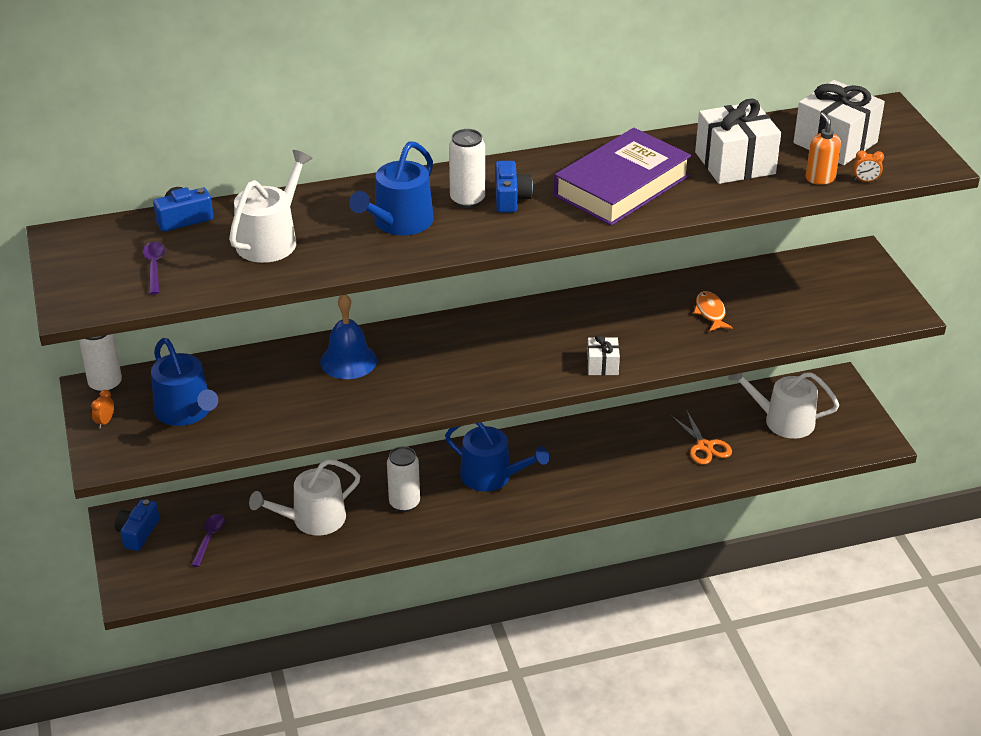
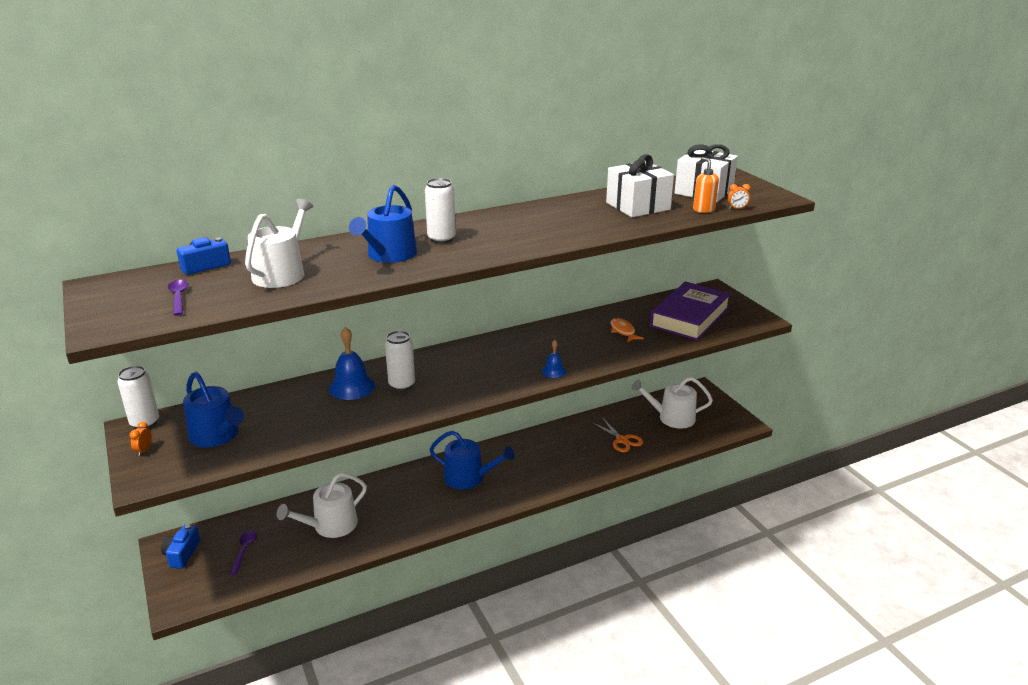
camera: 10 degrees left, 10 degrees down
white can [387,446,420,512] -> white can moved to [385,331,415,391]
blue camera [495,161,533,213] -> none
purple book [554,128,691,226] -> purple book moved to [650,281,731,341]
white gift [587,335,620,375] -> blue bell [542,340,566,378]

